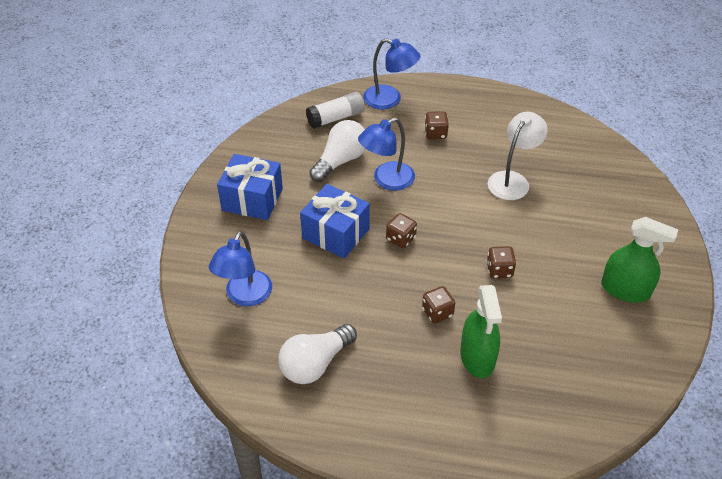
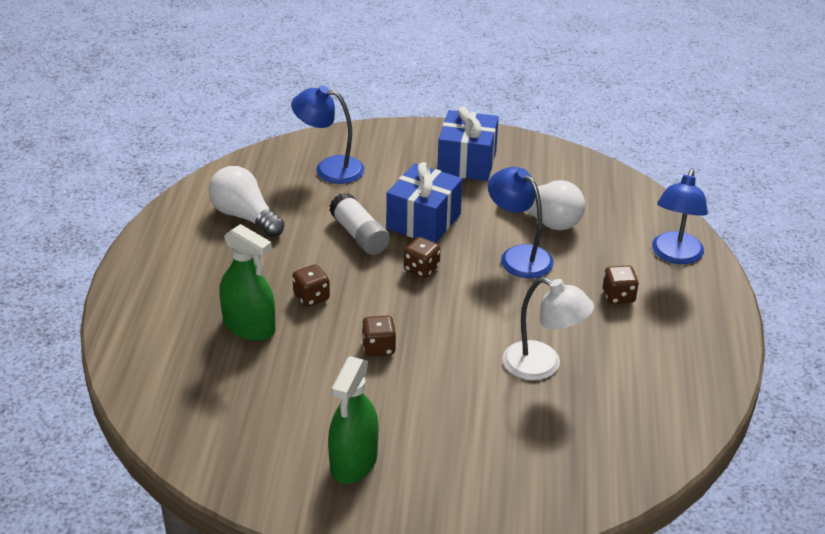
camera: 85 degrees right, 10 degrees down
white glue stick [306,92,365,129] -> white glue stick moved to [329,192,390,255]
green spray bottle [460,285,502,378] -> green spray bottle turned 135 degrees counterclockwise [219,224,275,341]

